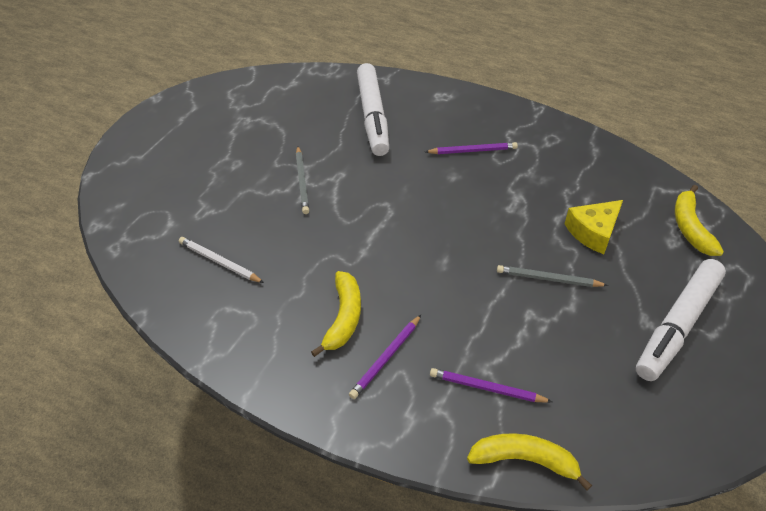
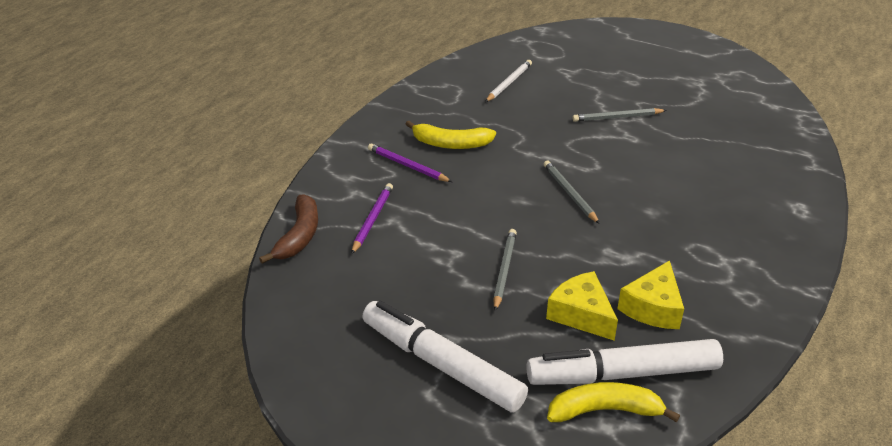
camera: 90 degrees right, 10 degrees down
white marker [357,63,389,156] -> white marker moved to [526,339,723,385]
purple pencil [425,142,518,154] -> none
yellow banana [467,433,592,490] -> brown banana [259,194,318,264]
none -> grey pencil [544,161,600,224]
none -> yellow cheese [617,260,684,329]

